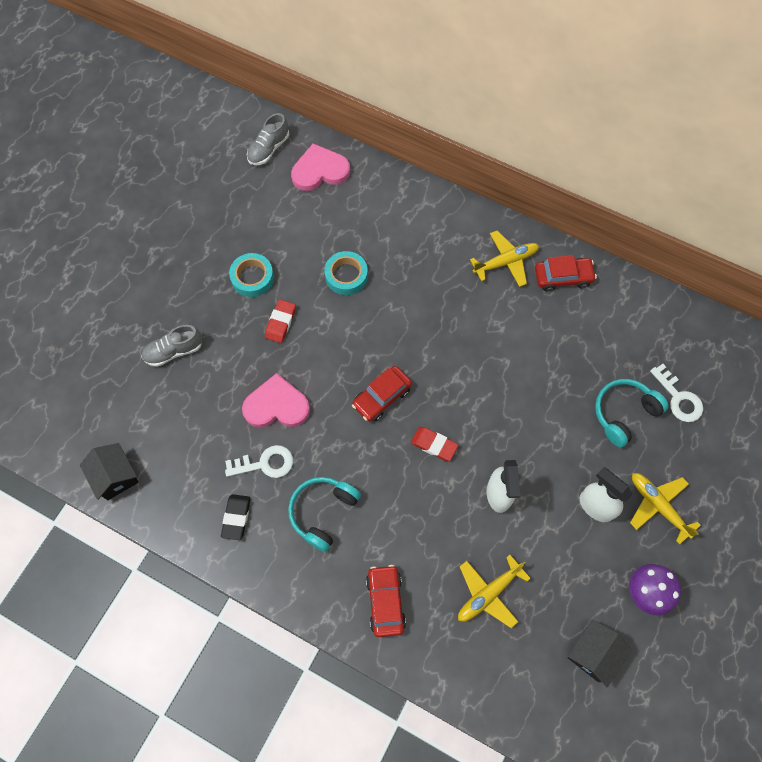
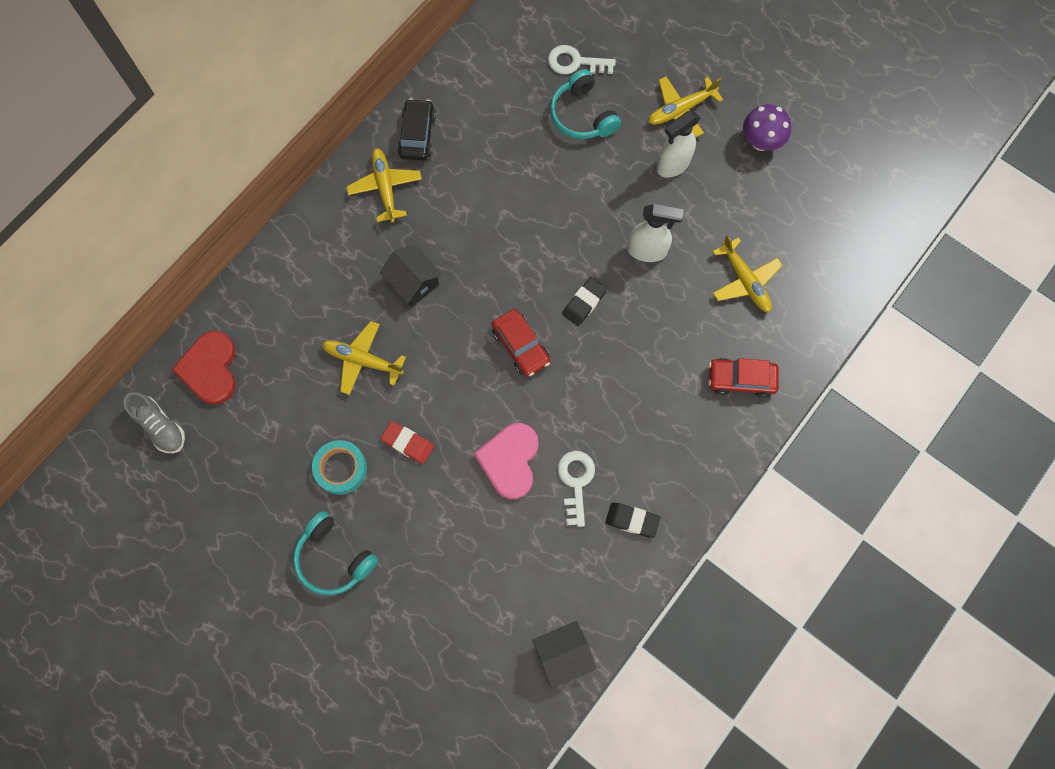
camera: 80 degrees left, 5 degrees up
grey shoe [141,325,202,367] -> none
turquoise headphones [288,477,361,552] -> turquoise headphones moved to [293,511,378,595]
pink heart [291,144,350,191] -> red heart [172,331,236,405]
turquoise tape [324,251,368,295] -> yellow plane [322,321,406,395]
red eraser [411,427,458,461] -> black eraser [562,277,607,326]
red car [535,255,597,291] -> black car [397,98,436,161]
black house [568,620,632,688] -> black house moved to [379,245,442,307]
white key [650,364,703,422] -> white key turned 150 degrees counterclockwise [548,45,616,74]

